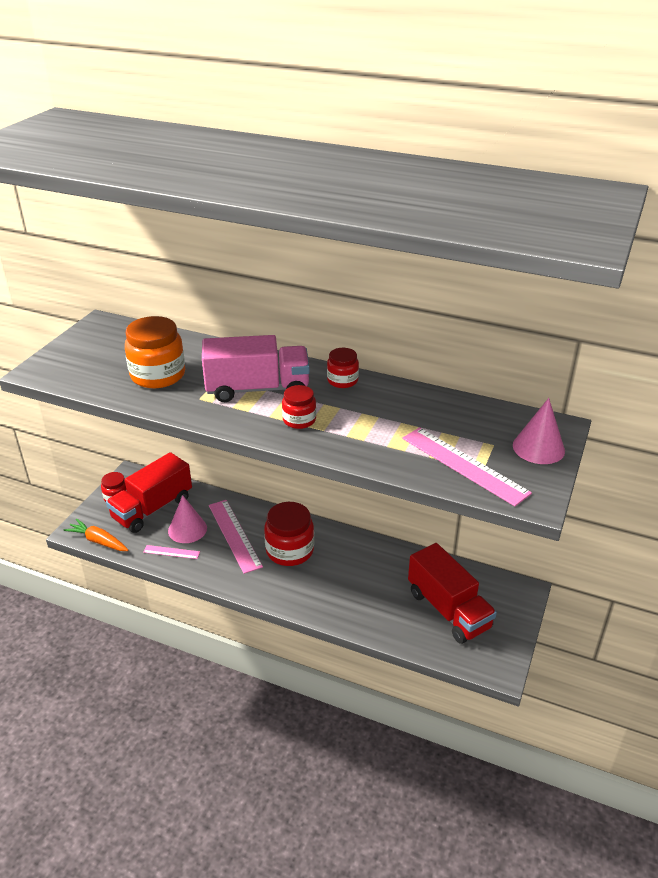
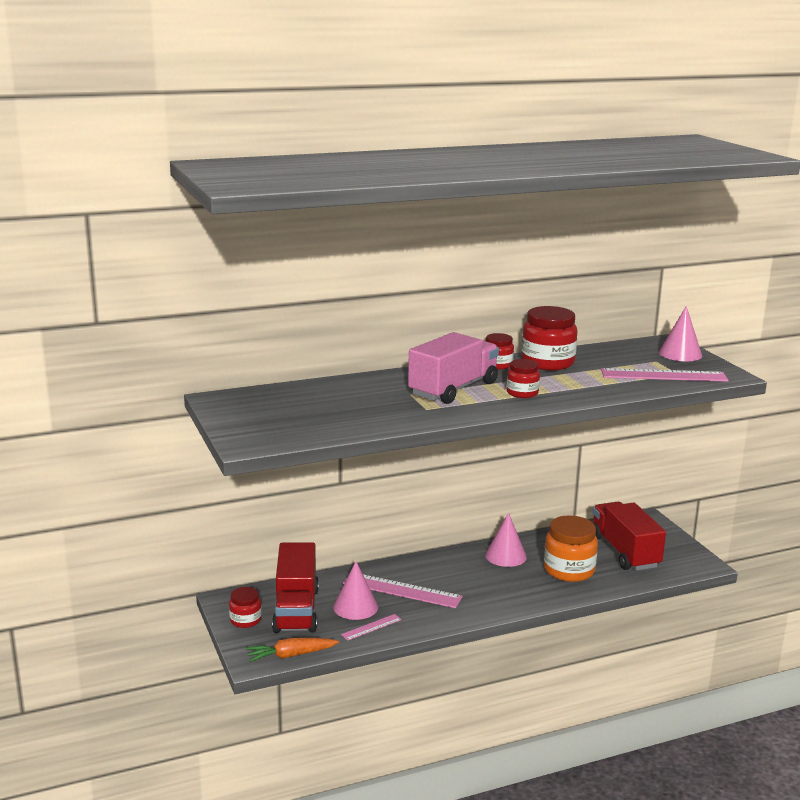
camera: 45 degrees left, 15 degrees down
orange jar [125,316,185,388] -> orange jar moved to [544,515,598,582]
red jar [264,502,314,566] -> red jar moved to [522,306,577,370]
red truck [408,543,497,644] -> red truck turned 120 degrees counterclockwise [593,502,666,571]
none -> pink cone [485,513,527,567]

